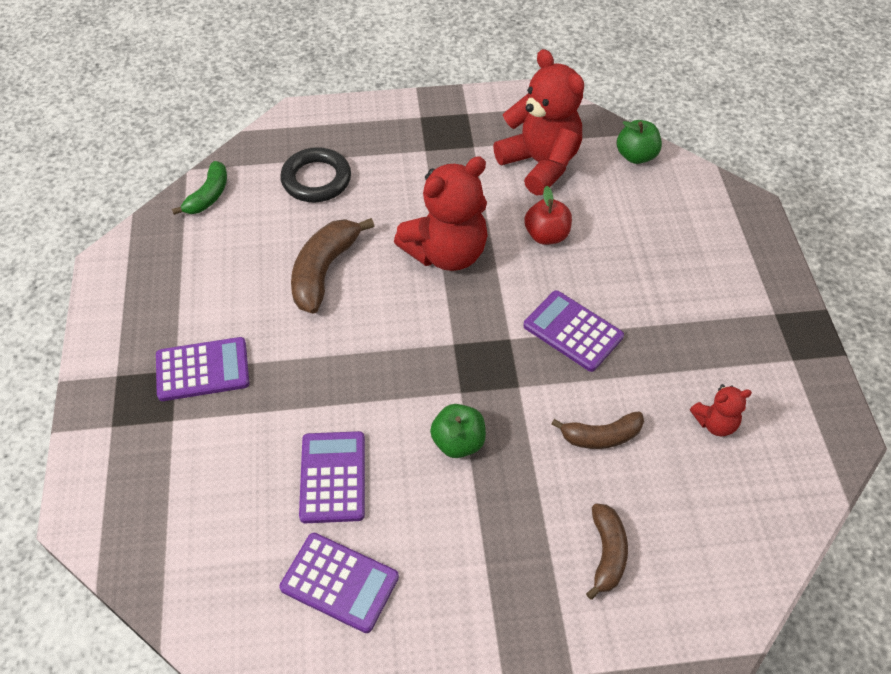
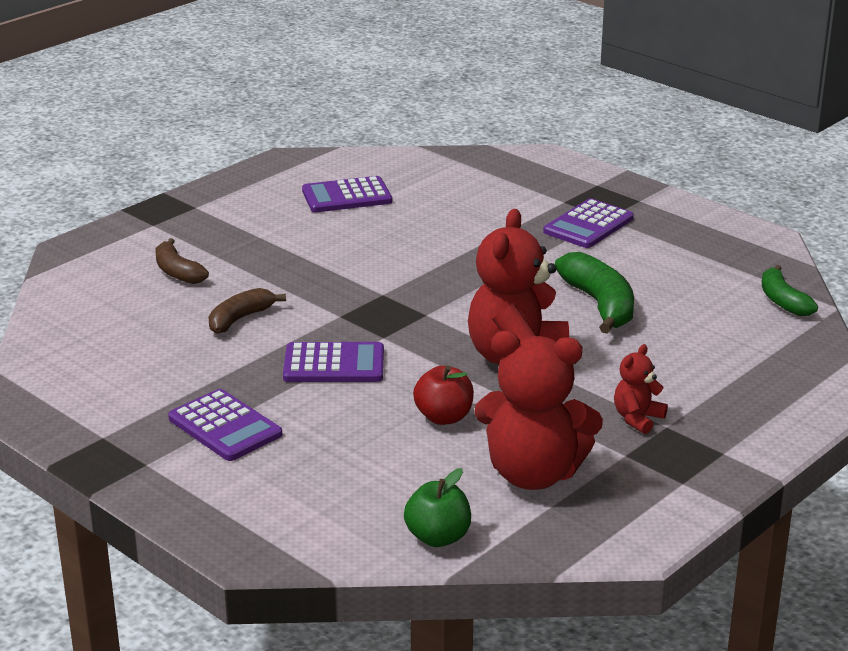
camera: 140 degrees right, 25 degrees down
black ring [280,147,351,202] -> none
brown banana [291,218,374,314] -> green banana [555,252,634,334]
purple calculator [299,431,365,523] -> purple calculator moved to [168,389,282,461]
green apple [430,404,486,458] -> none
red teddy bear [690,384,752,436] -> red teddy bear moved to [614,344,668,434]

